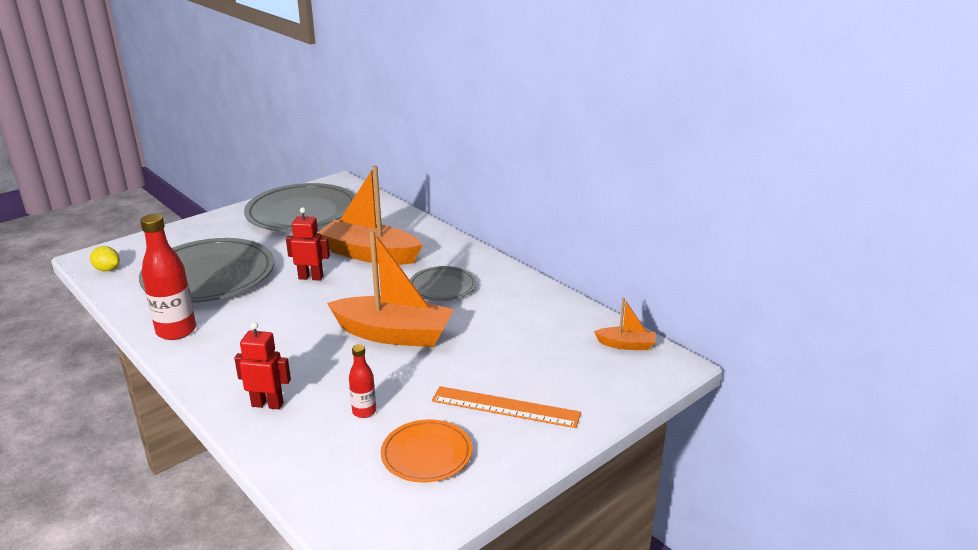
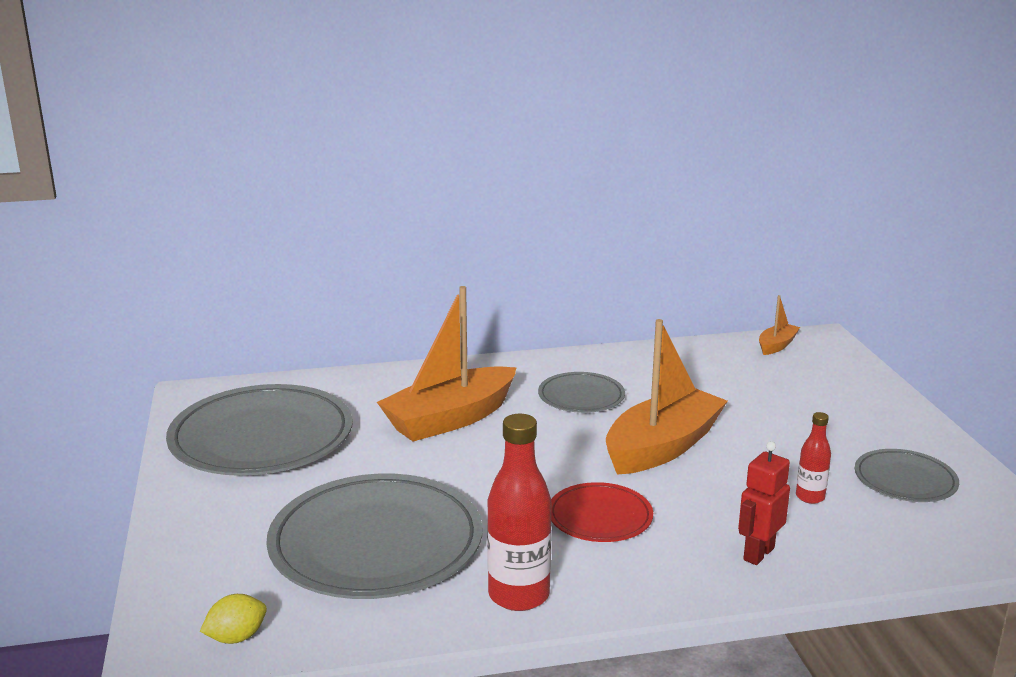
camera: 60 degrees left, 5 degrees down
red robot [286,207,330,281] -> none
orange plate [381,419,472,483] -> grey plate [855,449,959,502]
orange ruler [432,386,581,428] -> none
none -> red plate [551,482,653,542]

